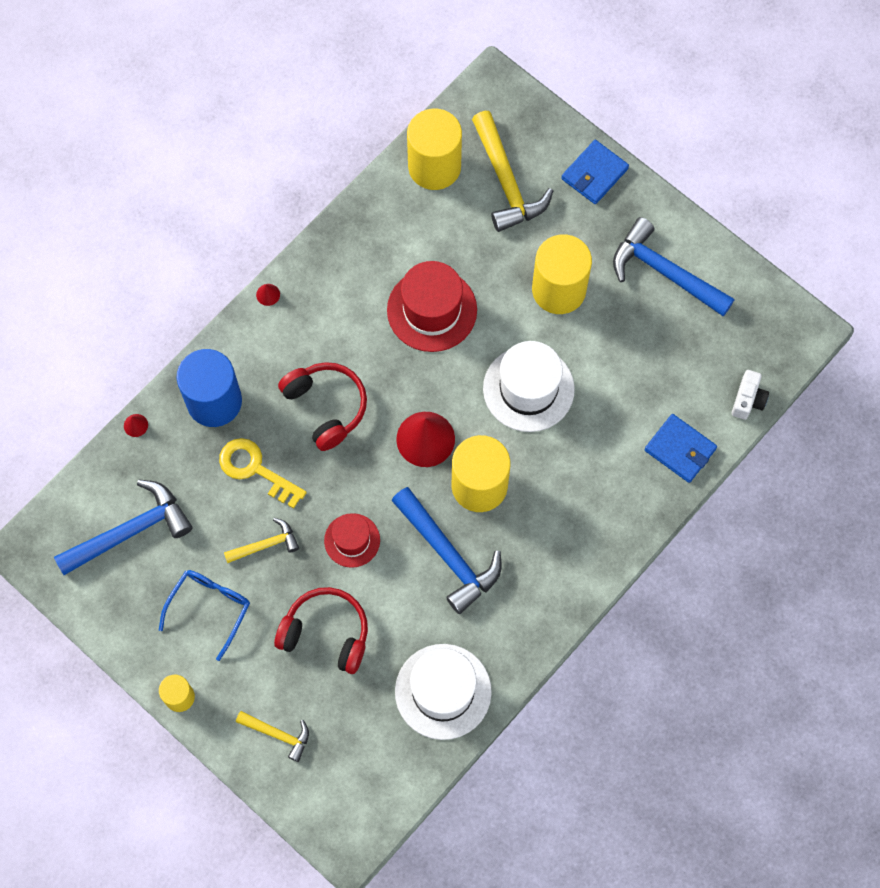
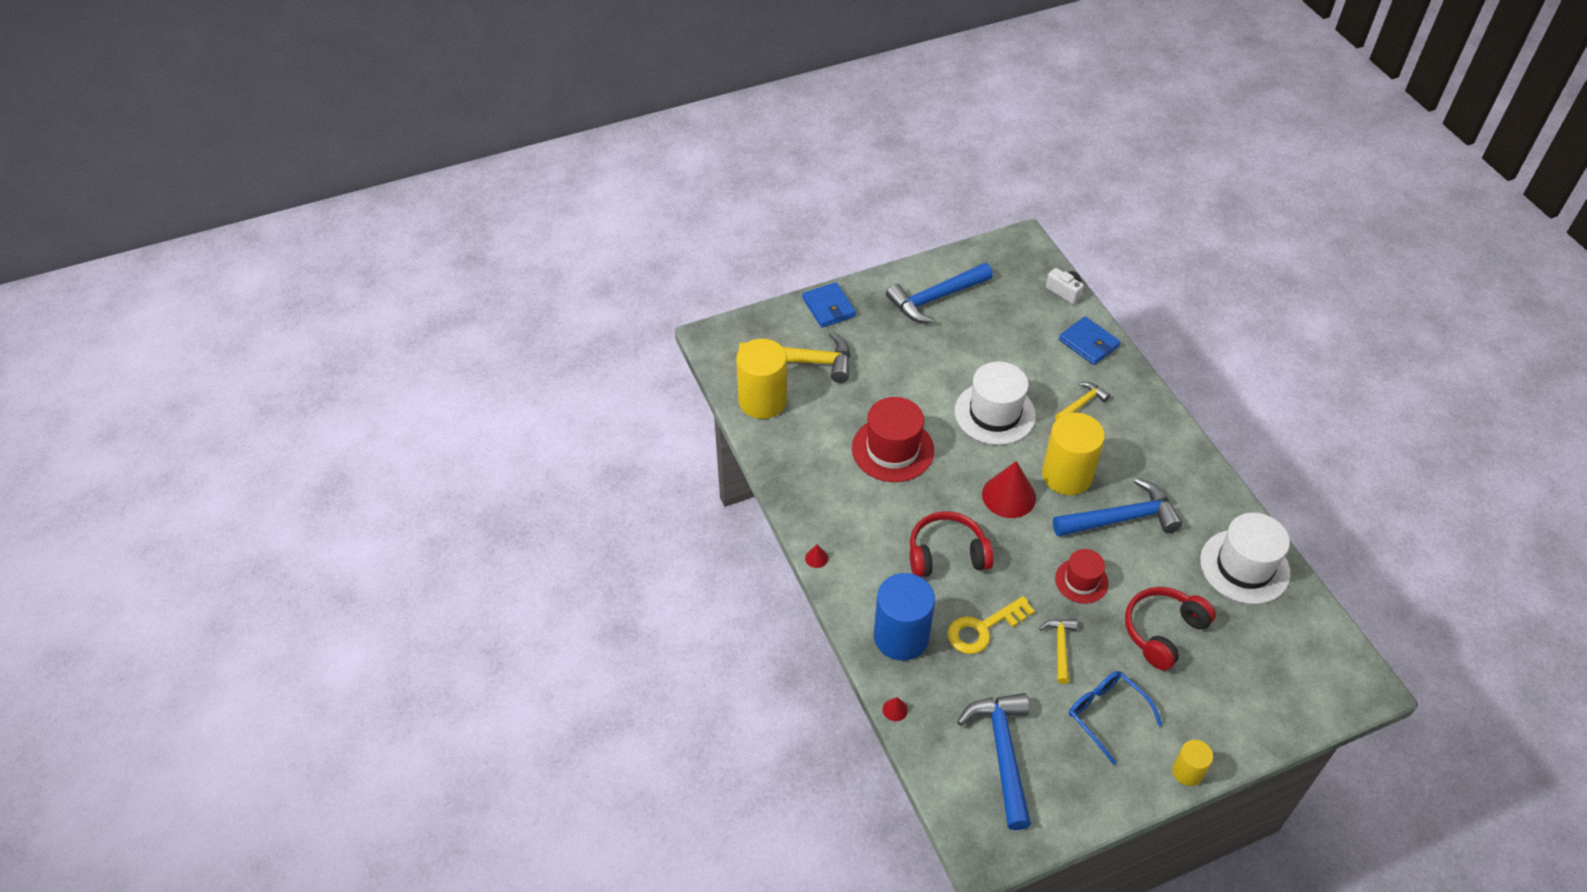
camera: 65 degrees left, 20 degrees down
yellow hammer [236,711,309,762] -> yellow hammer moved to [1055,382,1110,420]
yellow cylinder [532,234,592,314] -> none
blue wallet [645,414,717,483] -> blue wallet turned 75 degrees clockwise [1059,316,1120,365]

